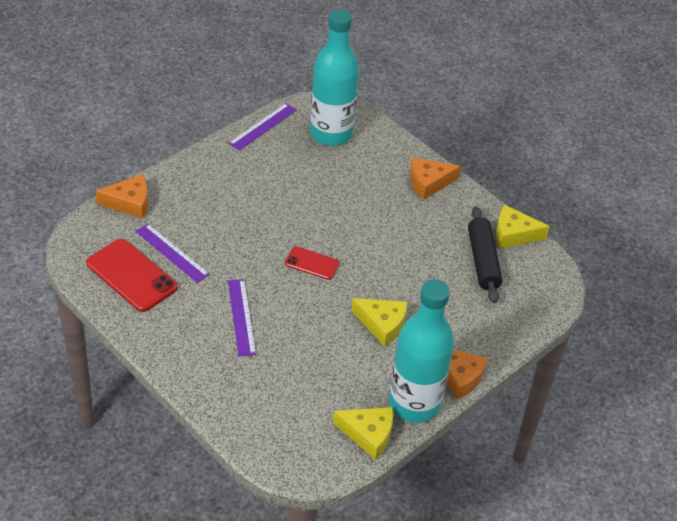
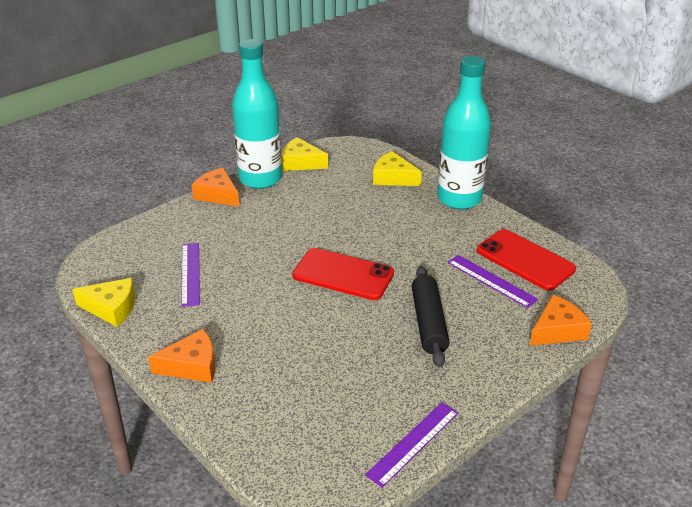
camera: 175 degrees left, 10 degrees down
orange cheese [95,174,148,219] -> orange cheese turned 150 degrees clockwise [530,295,592,346]
purple ruler [228,279,256,356] -> purple ruler moved to [181,243,200,307]
red phone [285,246,340,280] -> red phone [292,248,394,300], size x1.76
turquoise bottle [310,10,359,146] -> turquoise bottle moved to [437,56,491,209]
yellow cheese [351,298,407,347] -> yellow cheese moved to [373,151,422,186]
black rolling pin [468,207,502,303] -> black rolling pin moved to [412,266,450,368]

